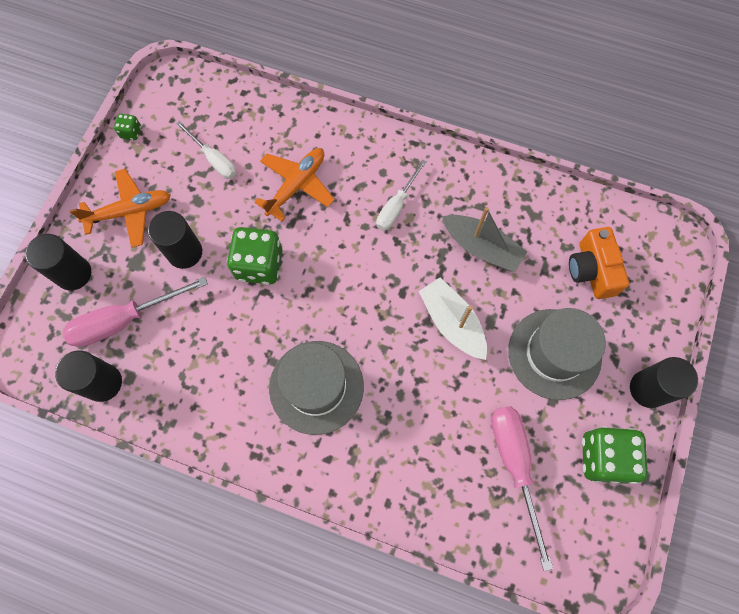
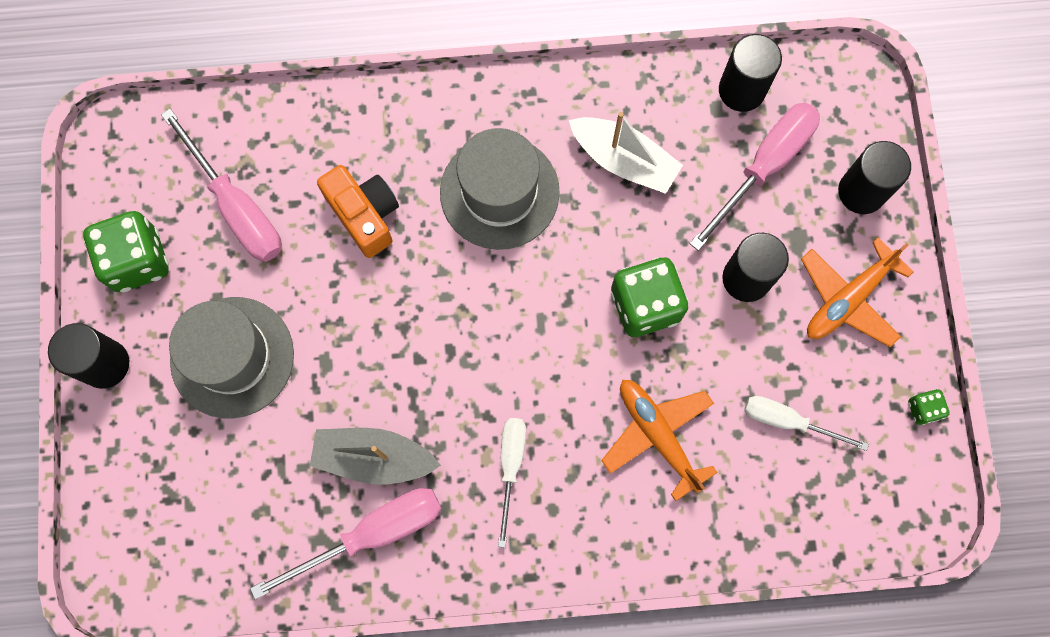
camera: 155 degrees right, 5 degrees up
orange plane [255,148,335,221] -> orange plane turned 135 degrees clockwise [601,380,718,501]
white boat [419,278,487,360] -> white boat moved to [569,112,683,194]
orange camera [569,227,629,299] -> orange camera moved to [317,165,399,258]
none -> pink screwdriver [250,488,442,599]

